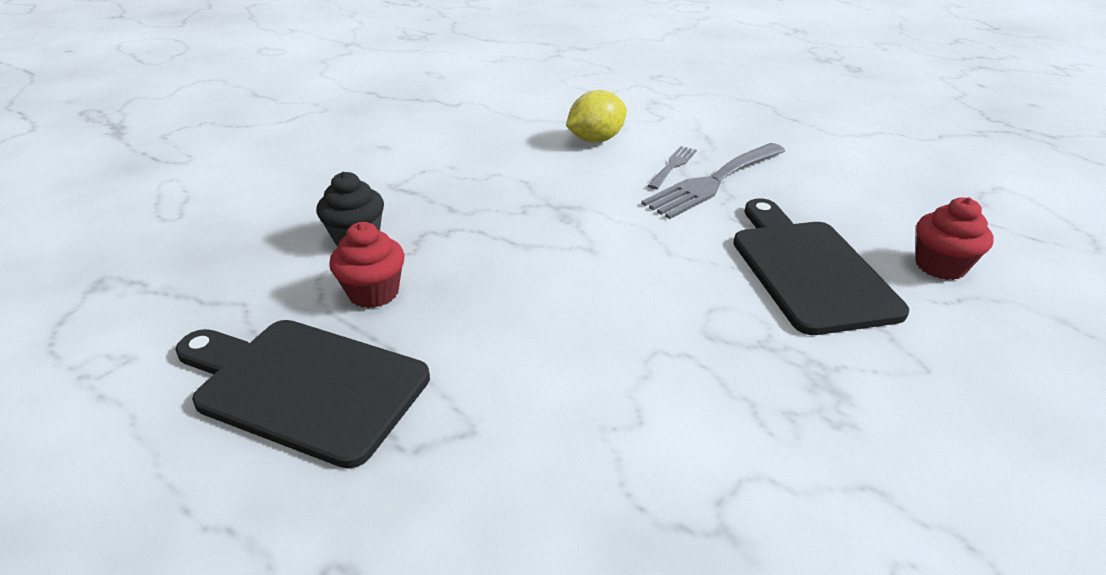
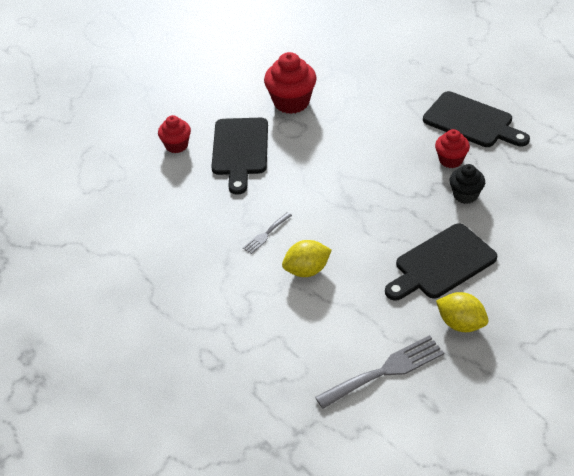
camera: 165 degrees left, 10 degrees up
grey fork [641,143,785,219] -> grey fork moved to [315,335,444,409]
none -> red cupcake [264,52,317,114]
none -> black cutting board [385,223,497,301]
none -> yellow lemon [436,292,488,332]

